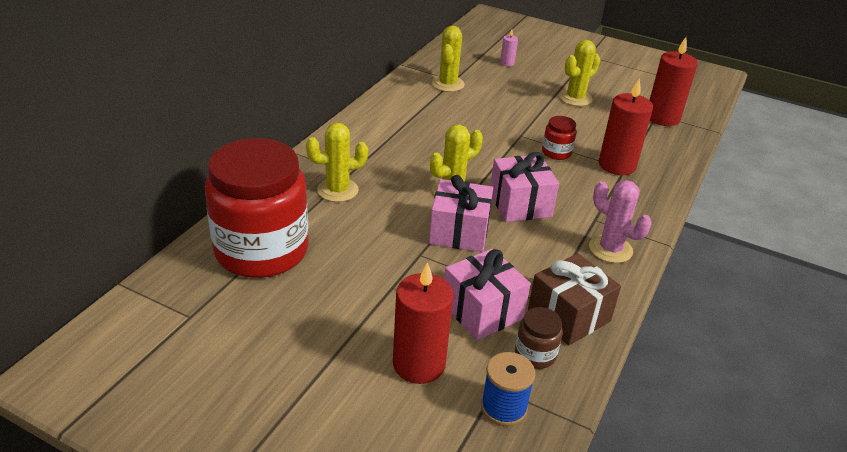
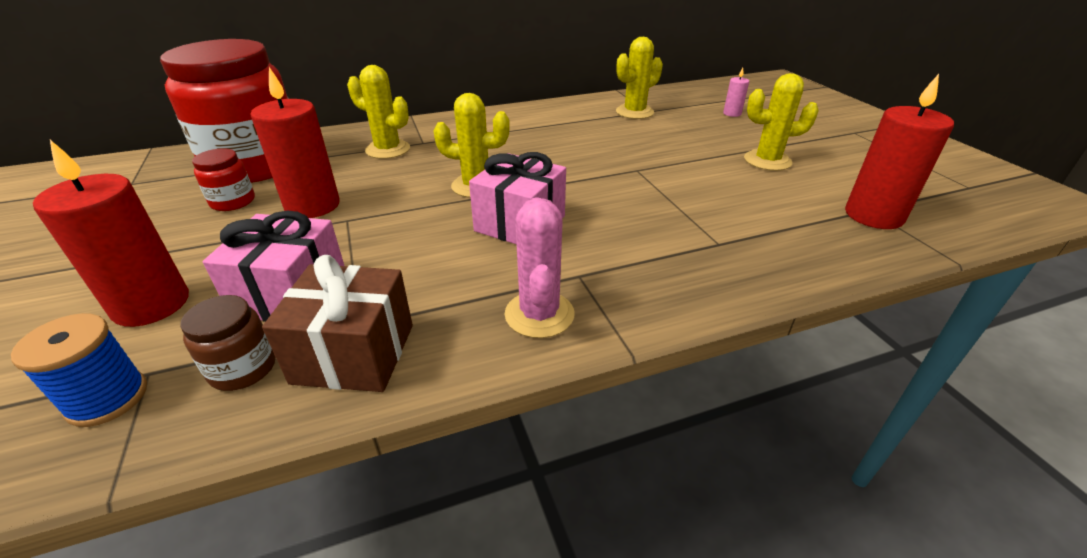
camera: 45 degrees right, 0 degrees up
pink gift [429,175,493,252] -> none
red jar [542,116,577,160] -> red jar moved to [192,148,255,211]
red candle [599,78,653,175] -> red candle moved to [251,67,340,218]

